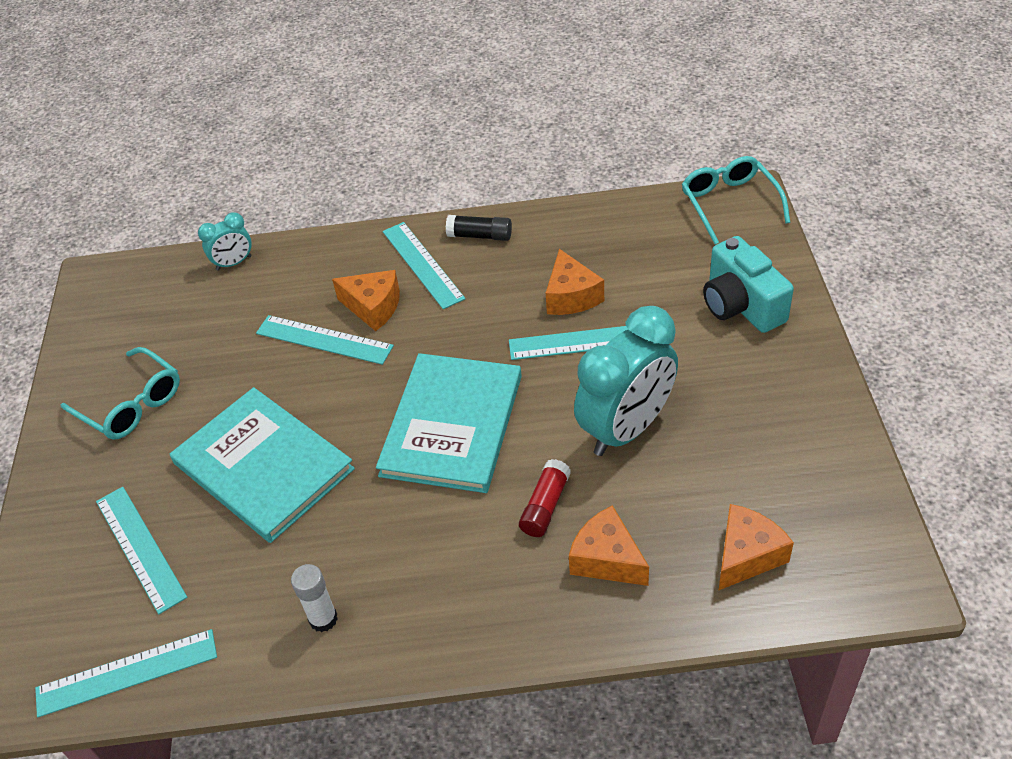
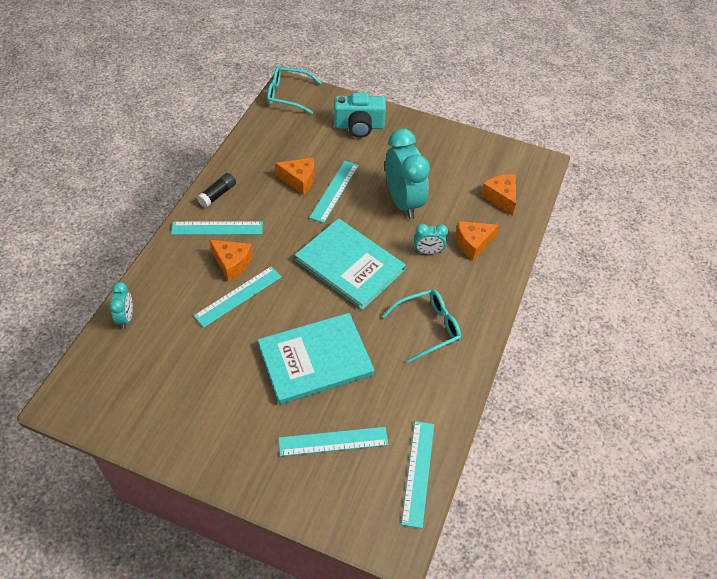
camera: 70 degrees left, 5 degrees up
turquoise glasses [61,347,180,440] -> turquoise glasses moved to [382,289,461,363]
white glue stick [291,564,338,632] -> none
orange cheese [332,270,400,331] -> orange cheese turned 75 degrees clockwise [209,240,253,282]
red glue stick [519,459,571,537] -> turquoise clock [414,224,448,254]

